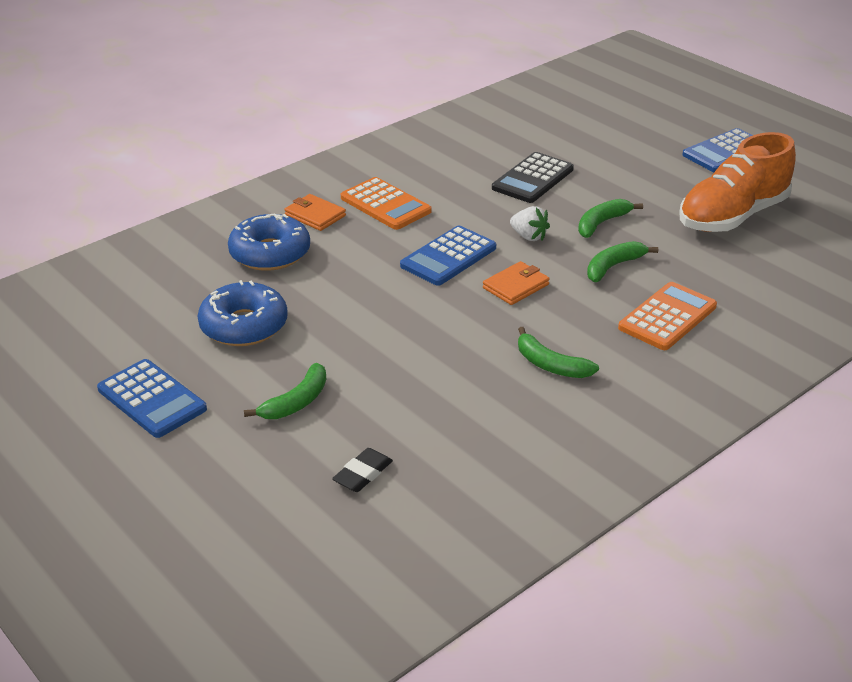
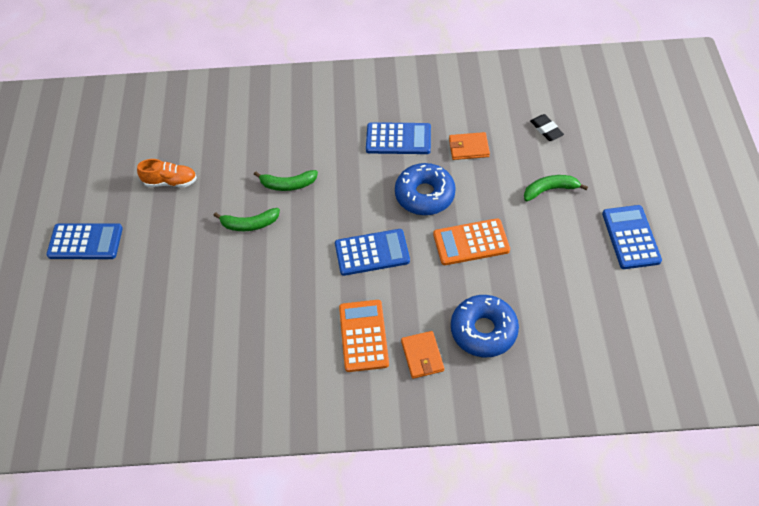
camera: 140 degrees left, 20 degrees up
blue donut [198,280,288,346] -> blue donut moved to [395,163,456,215]
black eraser [332,448,393,492] -> black eraser turned 75 degrees clockwise [530,114,564,141]
orange wallet [483,261,550,305] -> orange wallet moved to [449,132,490,160]
black calculator [492,152,574,203] -> none
white strawberry [510,206,550,241] -> none
green banana [518,327,599,378] -> blue calculator [366,122,431,154]
orange calculator [618,282,717,350] -> orange calculator moved to [433,218,510,265]
orange shoe [679,132,796,232] -> orange shoe [137,159,197,187], size x0.52

